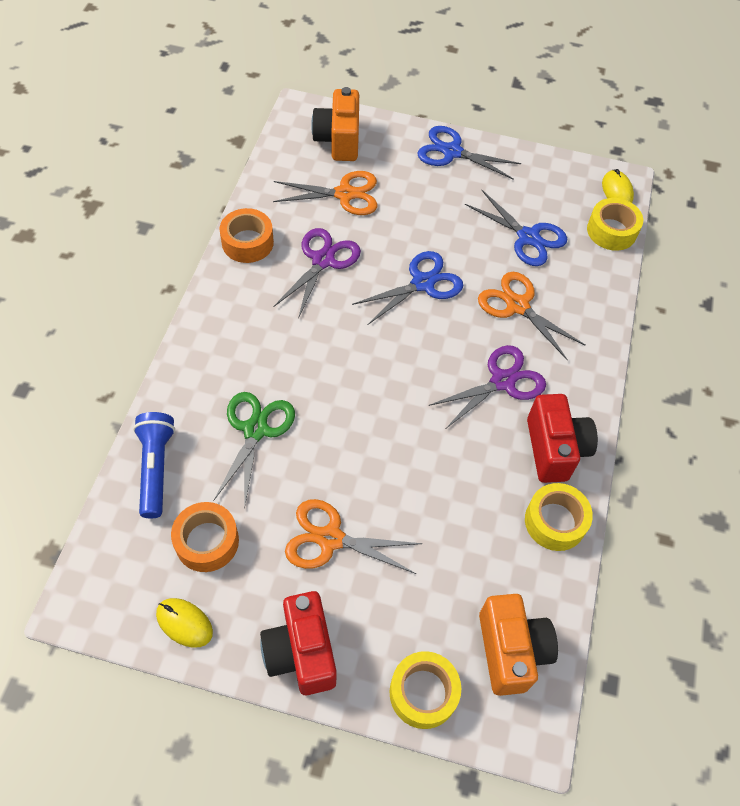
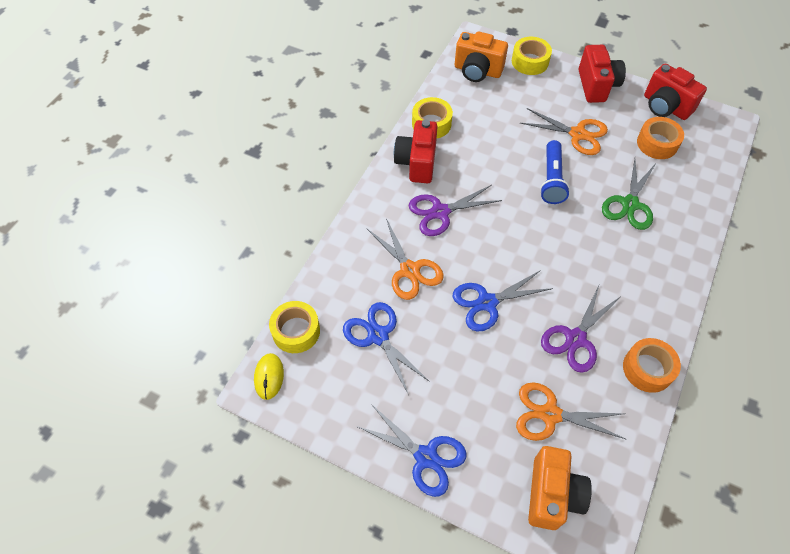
camera: 165 degrees left, 0 degrees up
blue flashlight [133,412,175,518] -> blue flashlight moved to [540,140,570,204]
yellow mouse [156,598,213,648] -> red camera [644,64,707,120]
orange camera [479,594,558,696] -> orange camera turned 75 degrees counterclockwise [455,31,508,82]

